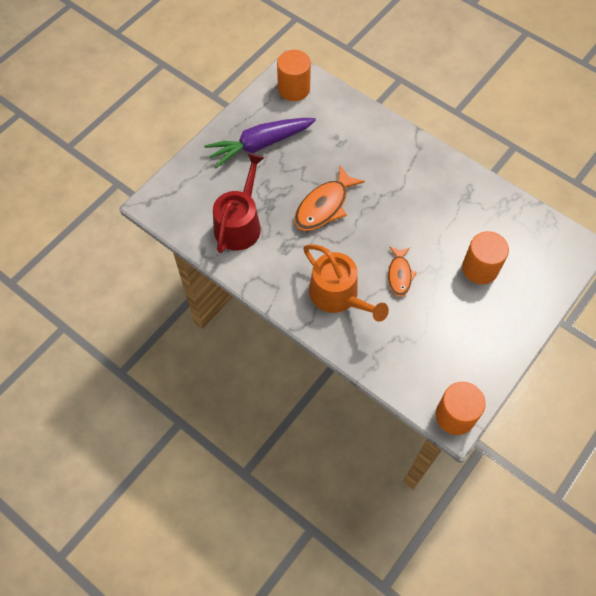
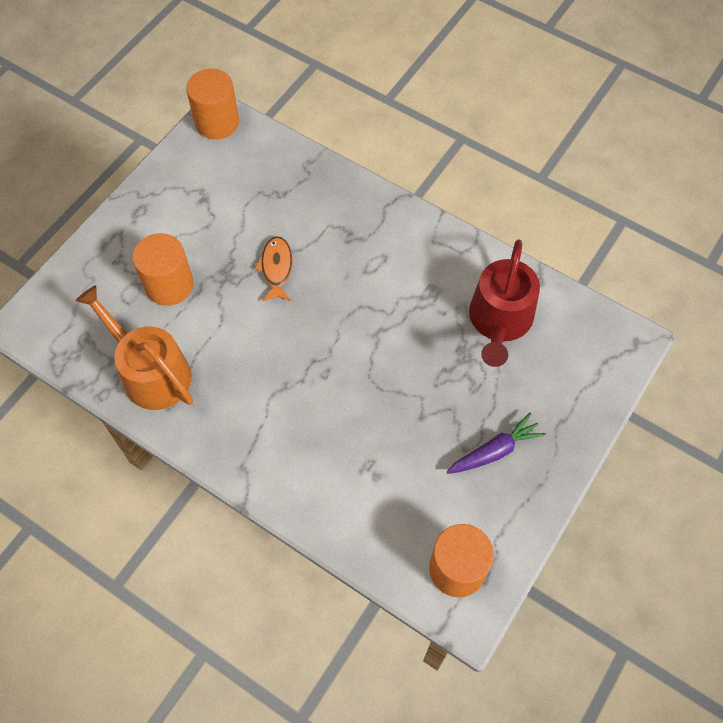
camera: 175 degrees right, 0 degrees up
purple carrot [204,118,316,168] -> purple carrot [447,412,546,474], size x0.59
orange fish [294,165,365,231] -> none
orange watering can [303,244,389,322] -> orange watering can moved to [75,285,193,410]

